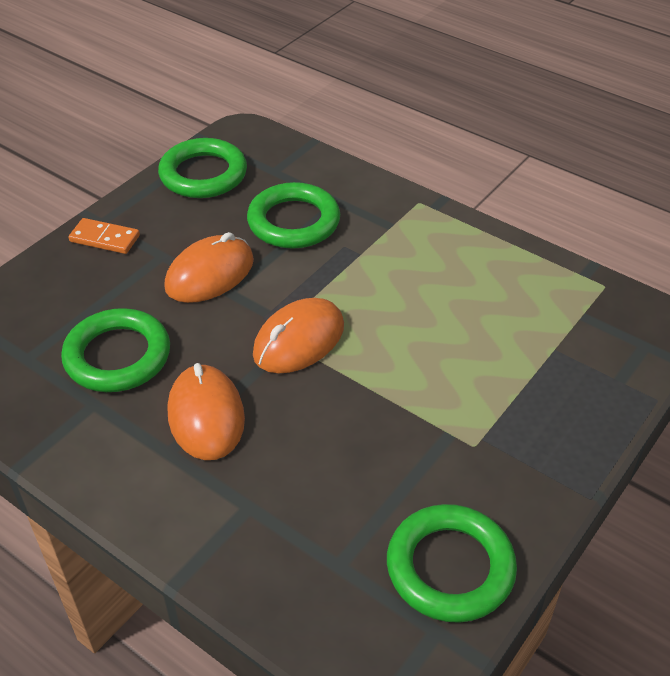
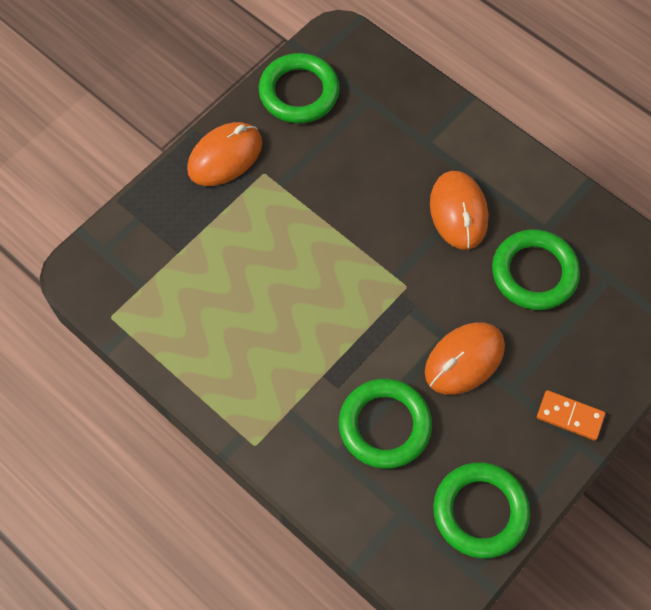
camera: 175 degrees left, 20 degrees up
orange mouse [253,298,344,373] -> orange mouse moved to [187,122,262,186]

